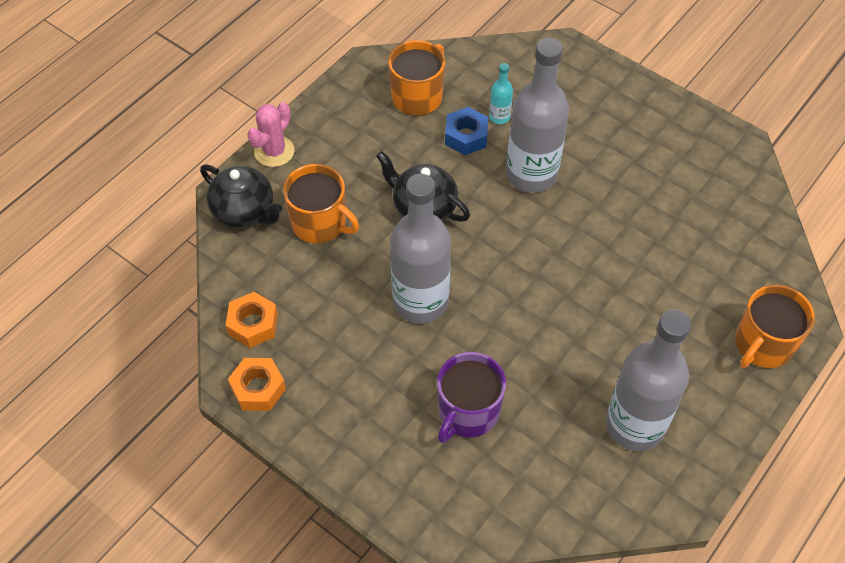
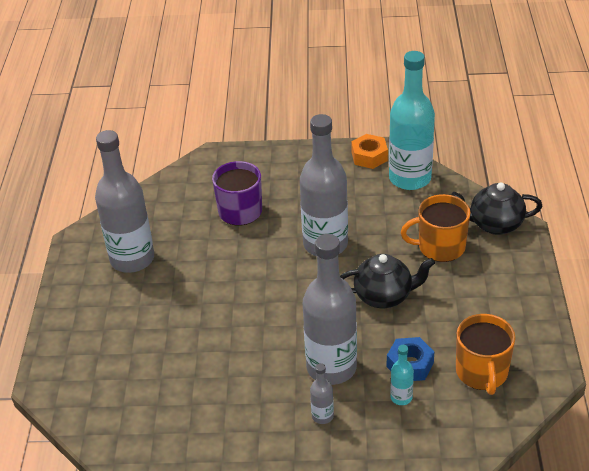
camera: 145 degrees right, 15 degrees down
orange nut [225,292,278,348] -> turquoise bottle [389,51,435,190]
pink cactus [247,102,294,167] -> none
orange mug [735,285,815,368] -> none
none -> grey bottle [310,363,334,424]

